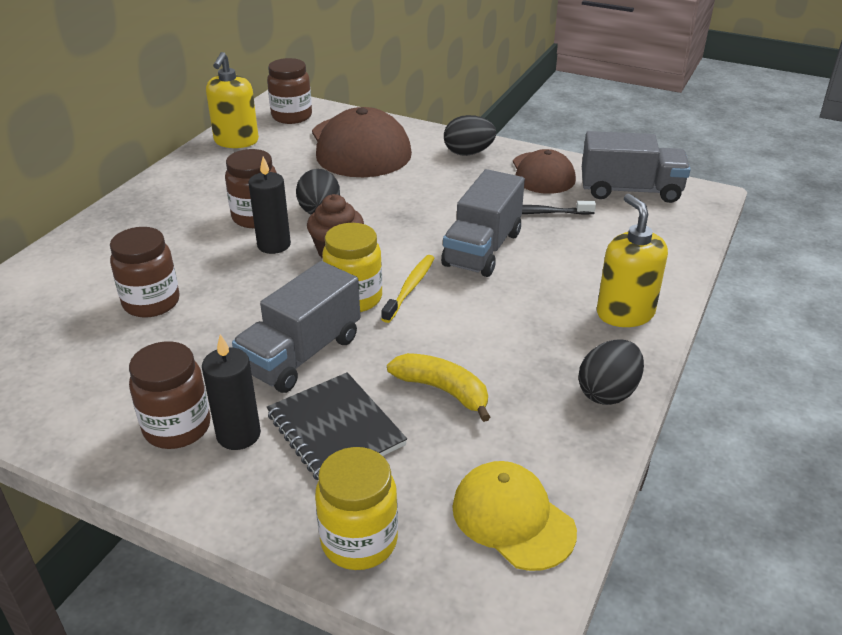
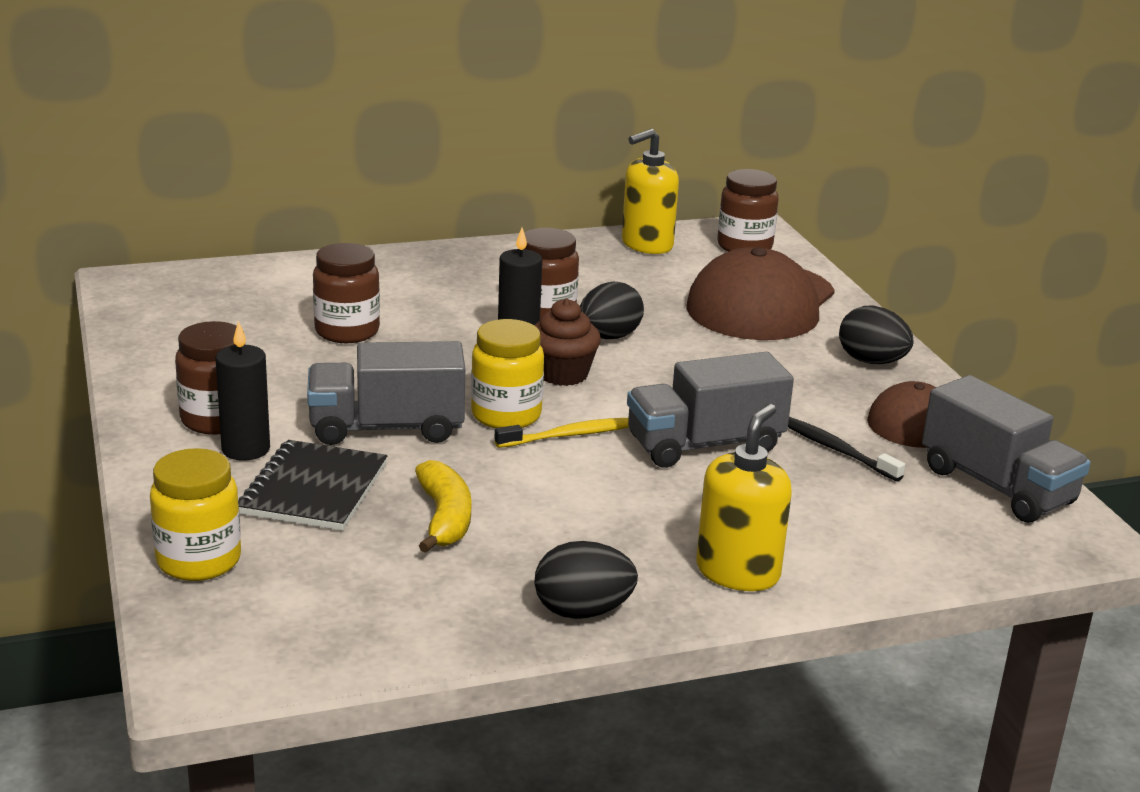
camera: 45 degrees right, 10 degrees down
yellow cap [452,461,577,571] -> none

